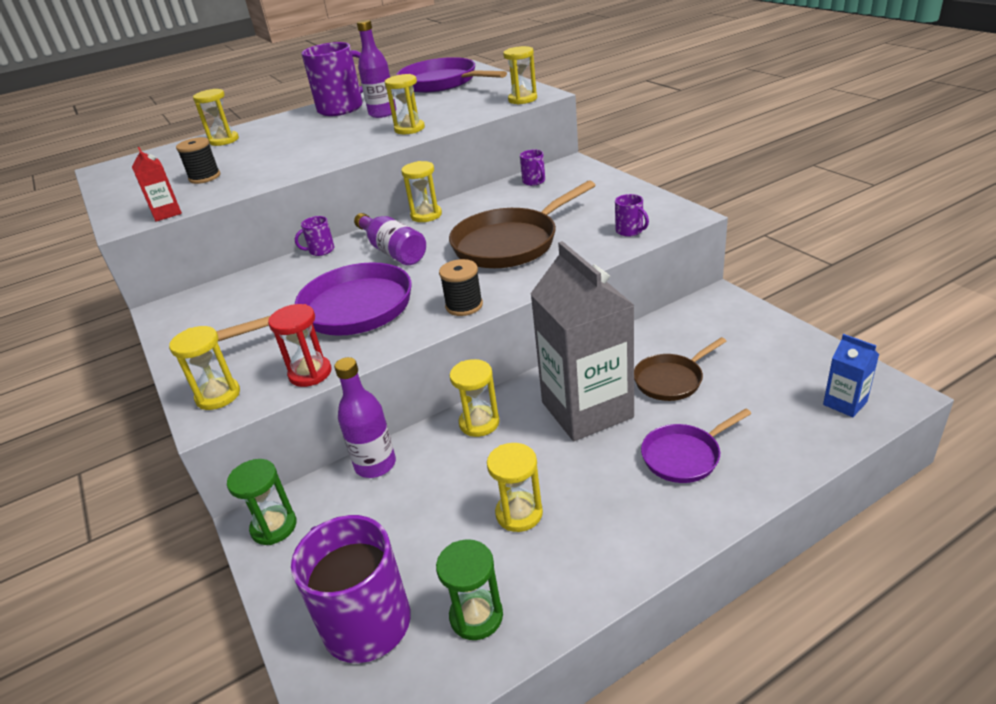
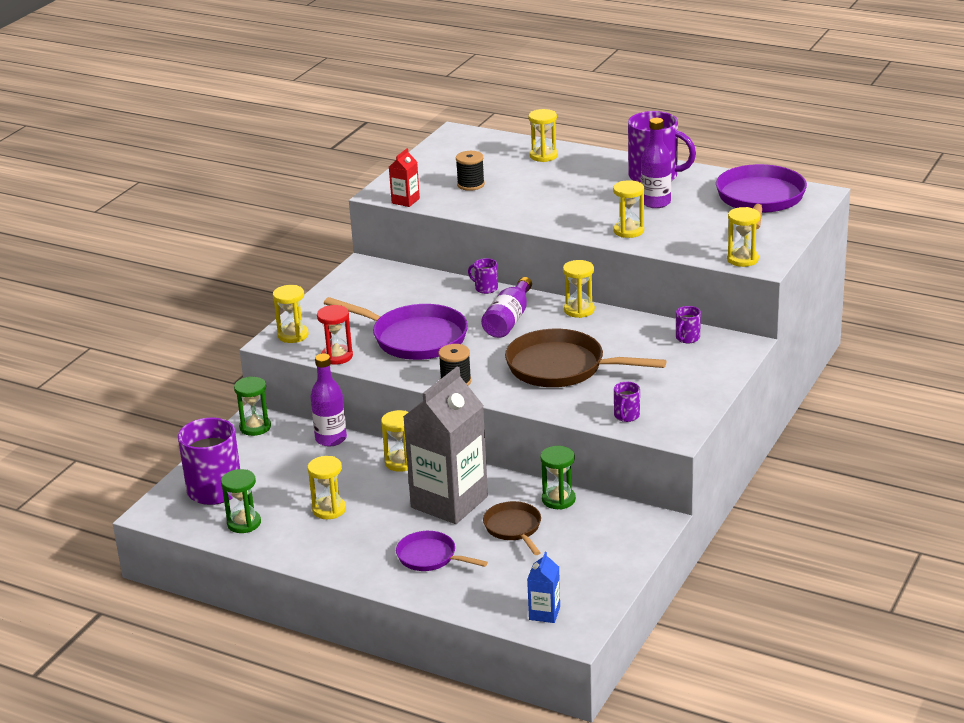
camera: 55 degrees right, 5 degrees down
brown pan [634,337,726,401] -> brown pan turned 45 degrees clockwise [483,501,541,555]
none -> green hourglass [540,446,576,509]

